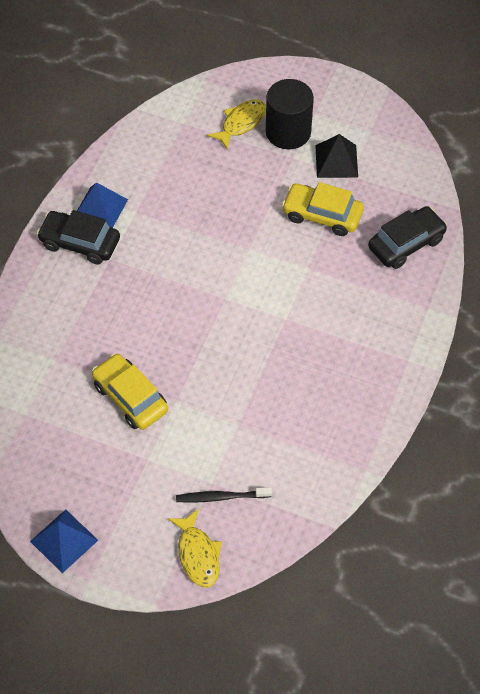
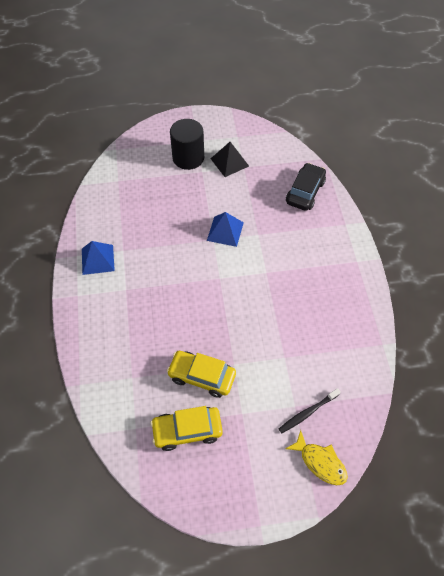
camera: 30 degrees left, 0 degrees up
blue pyramid [30,510,98,573] -> blue pyramid moved to [207,212,244,247]
black car [37,210,120,265] -> none
yellow fish [207,99,266,150] -> none
yellow car [282,182,364,236] -> yellow car moved to [150,406,223,451]

